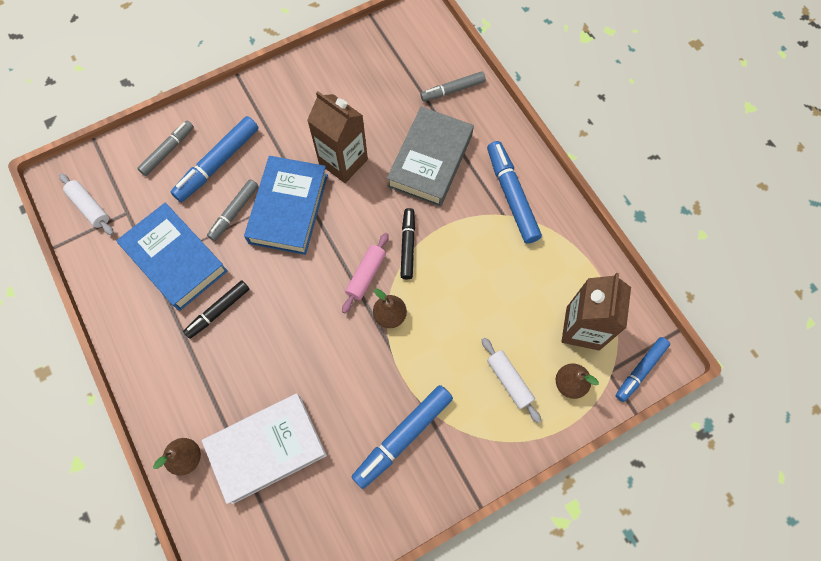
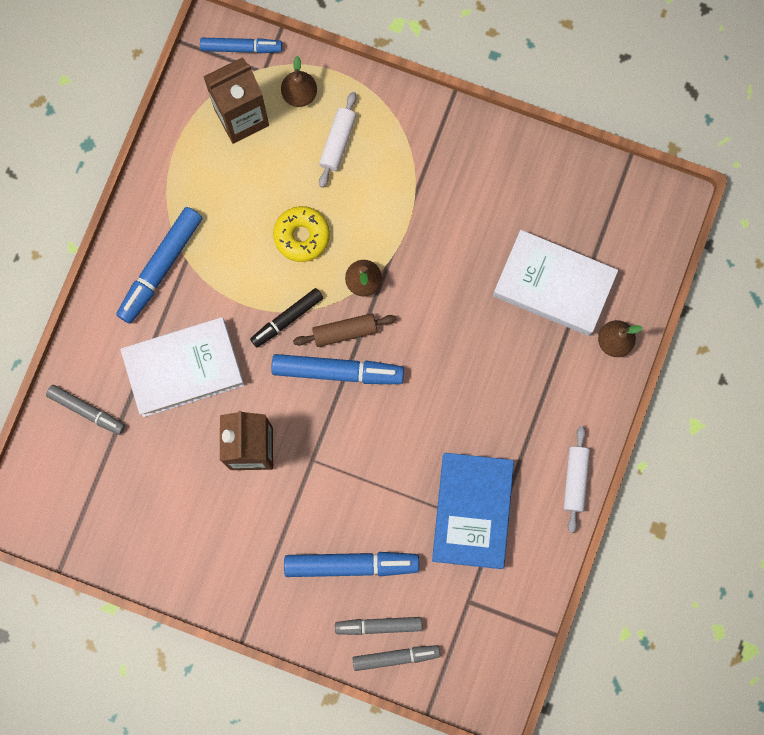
camera: 130 degrees left, 10 degrees up
white rolling pin [59,173,114,235] -> white rolling pin moved to [564,426,590,533]
black marker [183,280,249,339] -> none
grey marker [207,179,258,241] -> grey marker moved to [352,645,440,671]
blue book [244,156,328,255] -> none
pink rolling pin [342,233,389,313] -> brown rolling pin [293,313,396,347]
blue marker [352,385,453,489] -> blue marker moved to [271,354,404,384]
grey book [387,107,474,207] -> white book [120,317,244,417]
none -> yellow donut [273,206,330,262]

